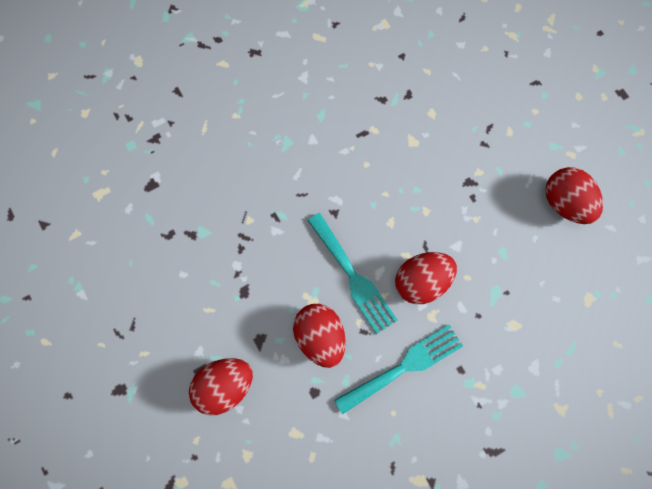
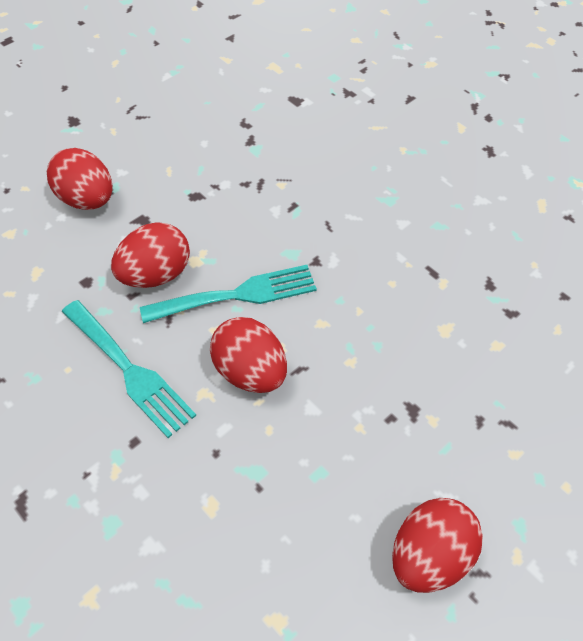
camera: 75 degrees right, 20 degrees down
turquoise fork [307,213,397,334] -> turquoise fork turned 150 degrees counterclockwise [140,265,317,323]

